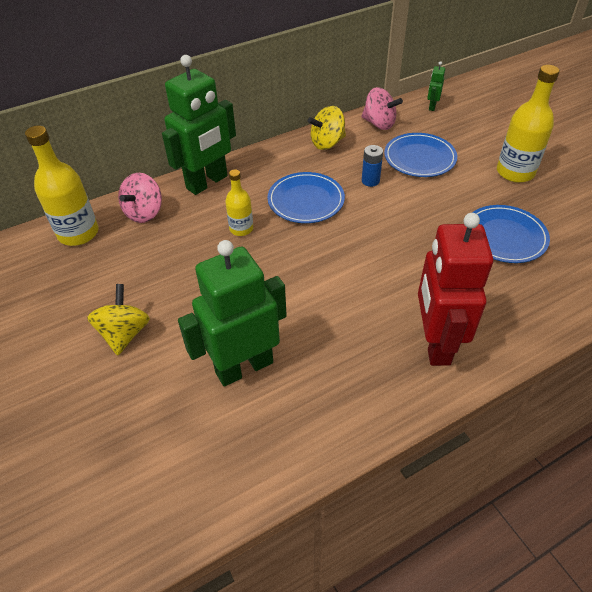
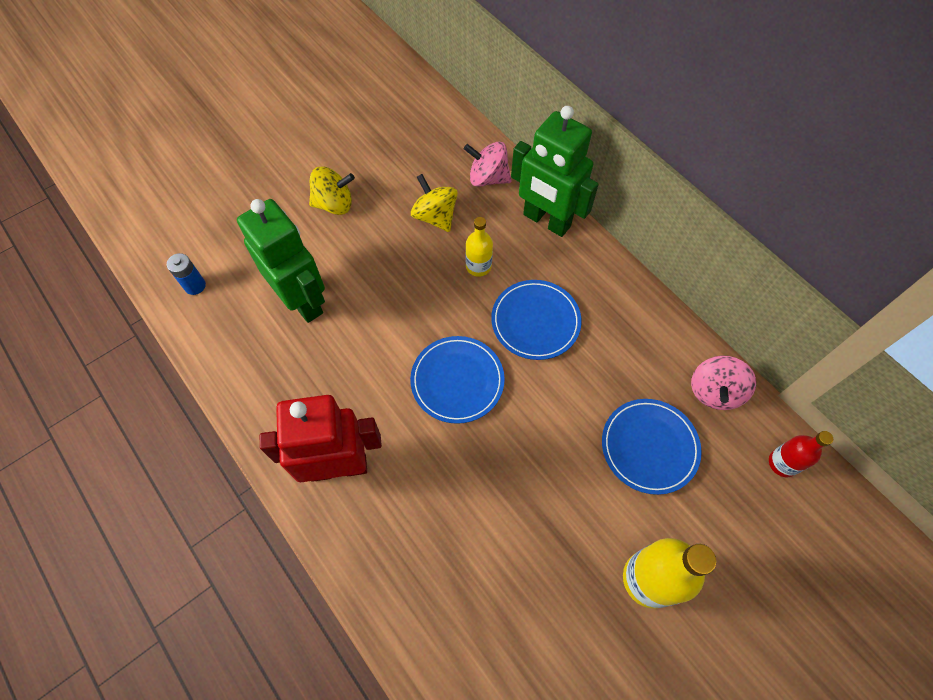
camera: 80 degrees right, 15 degrees up
yellow bottle [25,126,98,246] -> none
yellow spinning top [308,106,346,150] -> yellow spinning top moved to [411,174,458,232]
blue battery [362,145,383,187] -> blue battery moved to [167,253,206,295]
green robot [427,61,445,111] -> red bottle [769,431,833,477]
blue plate [472,205,550,263] -> blue plate moved to [410,336,505,424]

